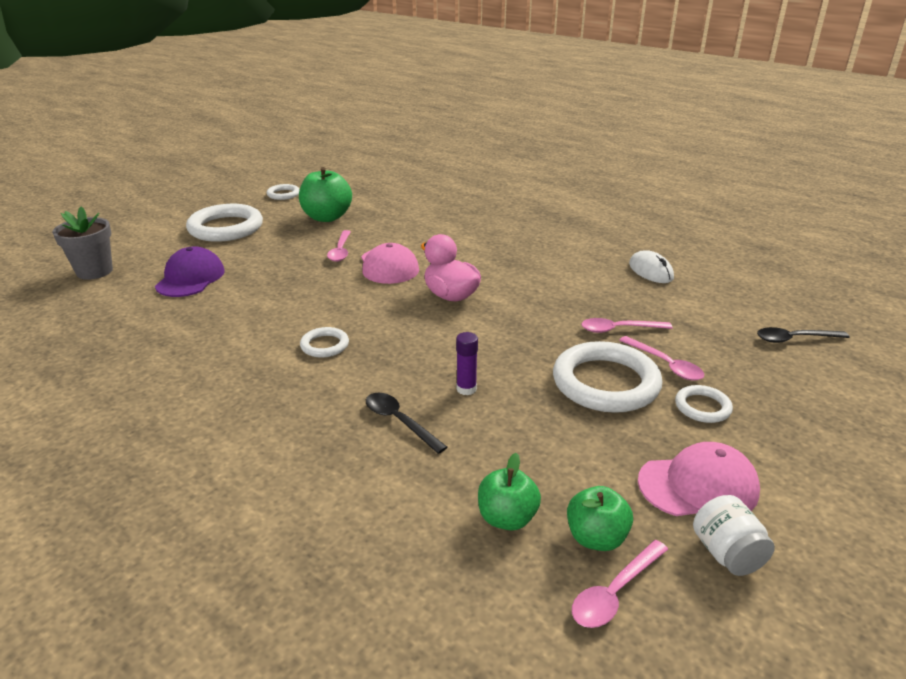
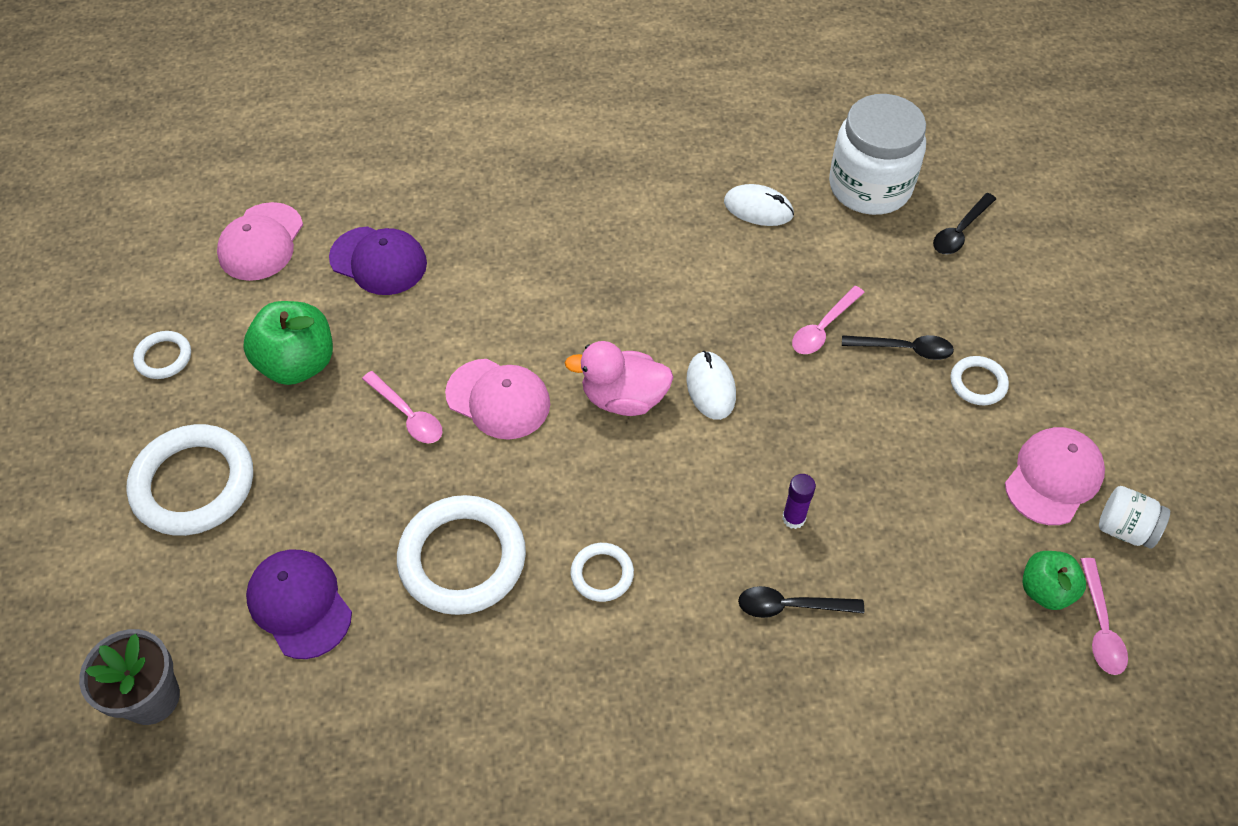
camera: 45 degrees left, 25 degrees up
green apple [478,453,541,531] -> none
white ring [553,341,663,413] -> white ring moved to [397,495,526,615]
pink spoon [619,336,704,381] -> black spoon [842,335,954,360]
none -> pink cap [217,202,303,281]
none -> purple cap [329,226,427,295]
none -> white mouse [686,351,736,420]
none -> white jar [829,94,926,215]

